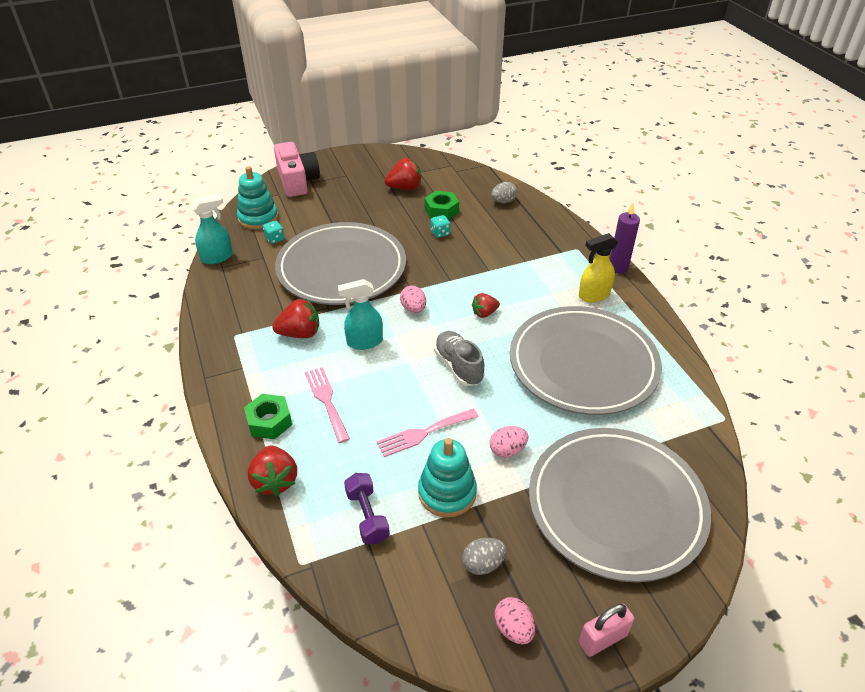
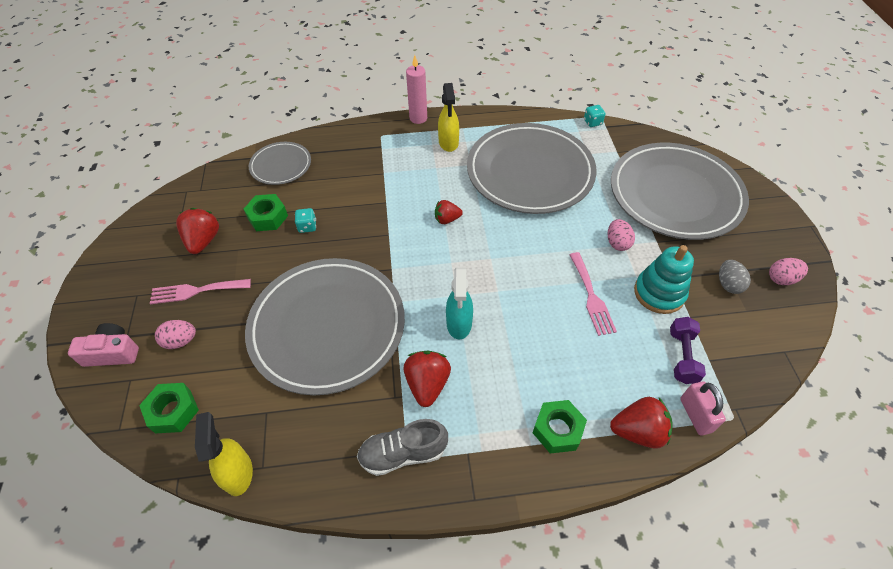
camera: 75 degrees left, 10 degrees up
turquoise spray bottle [191,194,233,264] -> yellow spray bottle [195,412,253,496]
turquoise stacking toy [237,166,278,230] -> green nut [139,383,199,433]
turquoise dice [263,221,285,244] -> turquoise dice moved to [584,105,606,127]
pink camera [274,142,320,197] -> pink camera [68,323,139,367], size x0.66
pink fork [305,367,350,443] -> pink fork moved to [150,279,251,304]
purple dumbbell [344,473,390,544] -> purple dumbbell turned 75 degrees counterclockwise [670,317,706,384]
pink egg [400,286,426,313] -> pink egg moved to [155,320,196,349]
grey shoe [434,331,485,386] -> grey shoe moved to [357,419,448,476]
red strawberry [472,293,500,318] -> red strawberry turned 90 degrees clockwise [435,200,463,224]
grey egg [491,182,518,203] -> grey plate [249,142,311,185]
pink padlock [579,603,634,657] -> pink padlock moved to [680,381,726,436]
purple candle [610,203,640,274] -> pink candle [406,55,427,124]

